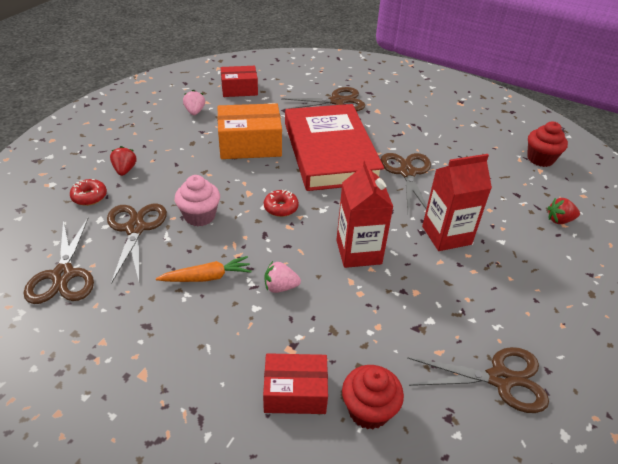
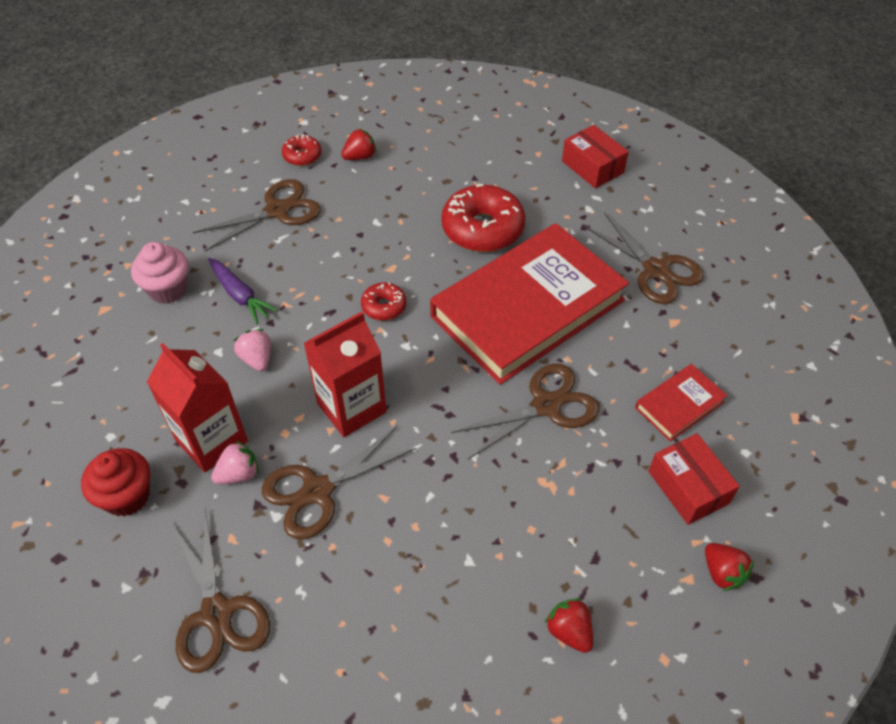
camera: 65 degrees right, 10 degrees up
brown scissors [24,218,94,304] -> brown scissors moved to [262,425,416,539]
orange carrot [156,256,252,282] -> purple carrot [208,258,278,324]
pink cupcake [175,175,220,226] -> pink cupcake moved to [131,242,188,304]
pink strawberry [183,90,205,115] -> pink strawberry moved to [211,441,259,484]
orange box [217,103,282,159] -> red donut [441,184,526,252]
red box [263,353,328,414] -> red box moved to [648,433,740,525]
red carton [422,154,492,251] -> red carton moved to [147,343,248,472]
red cupcake [527,121,568,167] -> red strawberry [705,543,754,591]
none -> red book [635,364,727,441]

